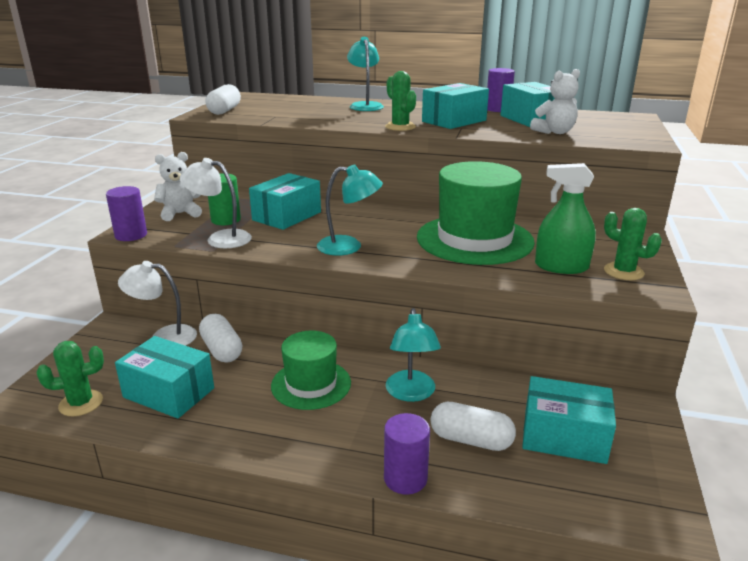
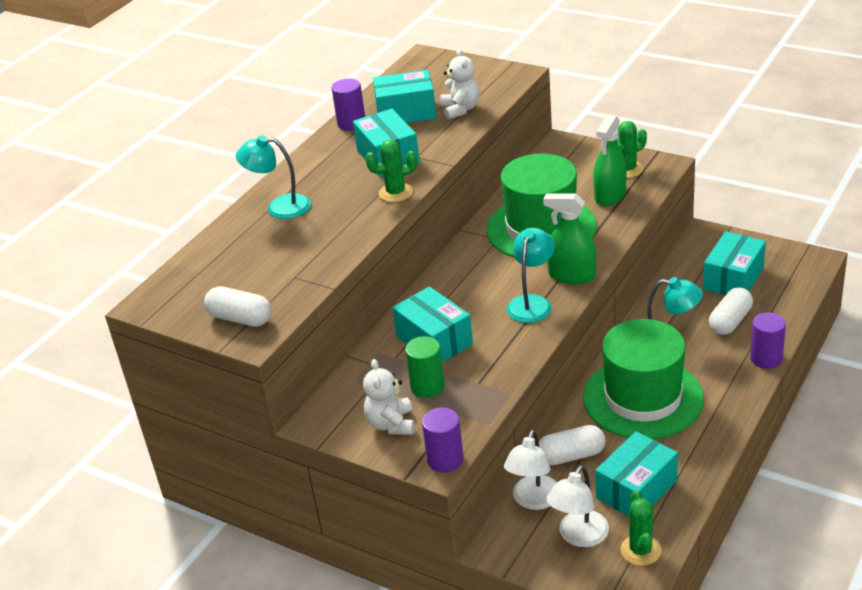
camera: 70 degrees left, 10 degrees up
white lamp [180,158,252,248] -> white lamp moved to [546,465,609,547]
green hat [271,331,351,410] -> green hat [583,319,704,439], size x1.66
none -> green spray bottle [543,193,596,284]

